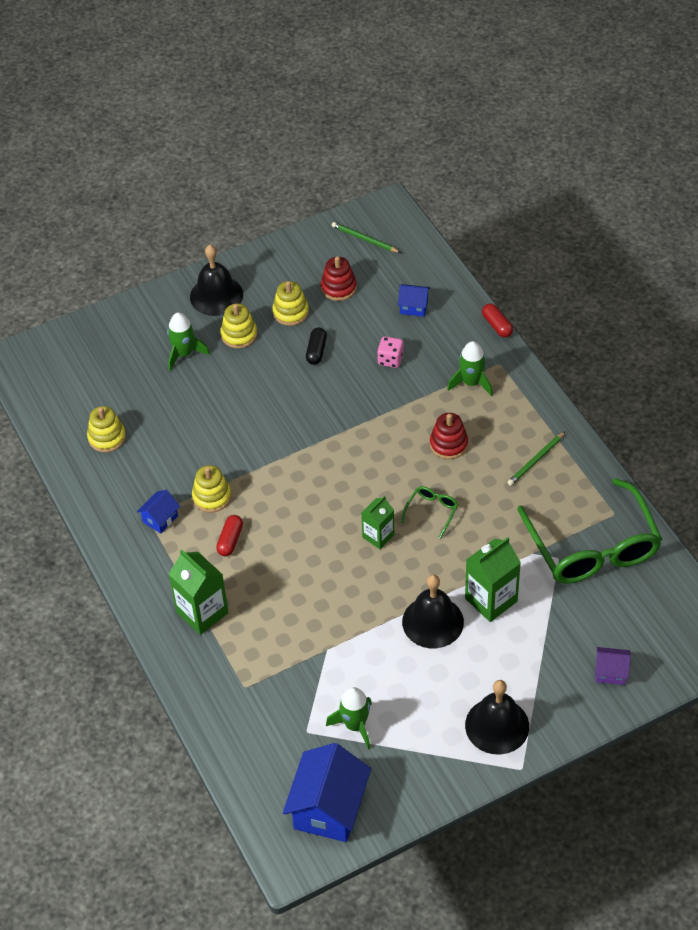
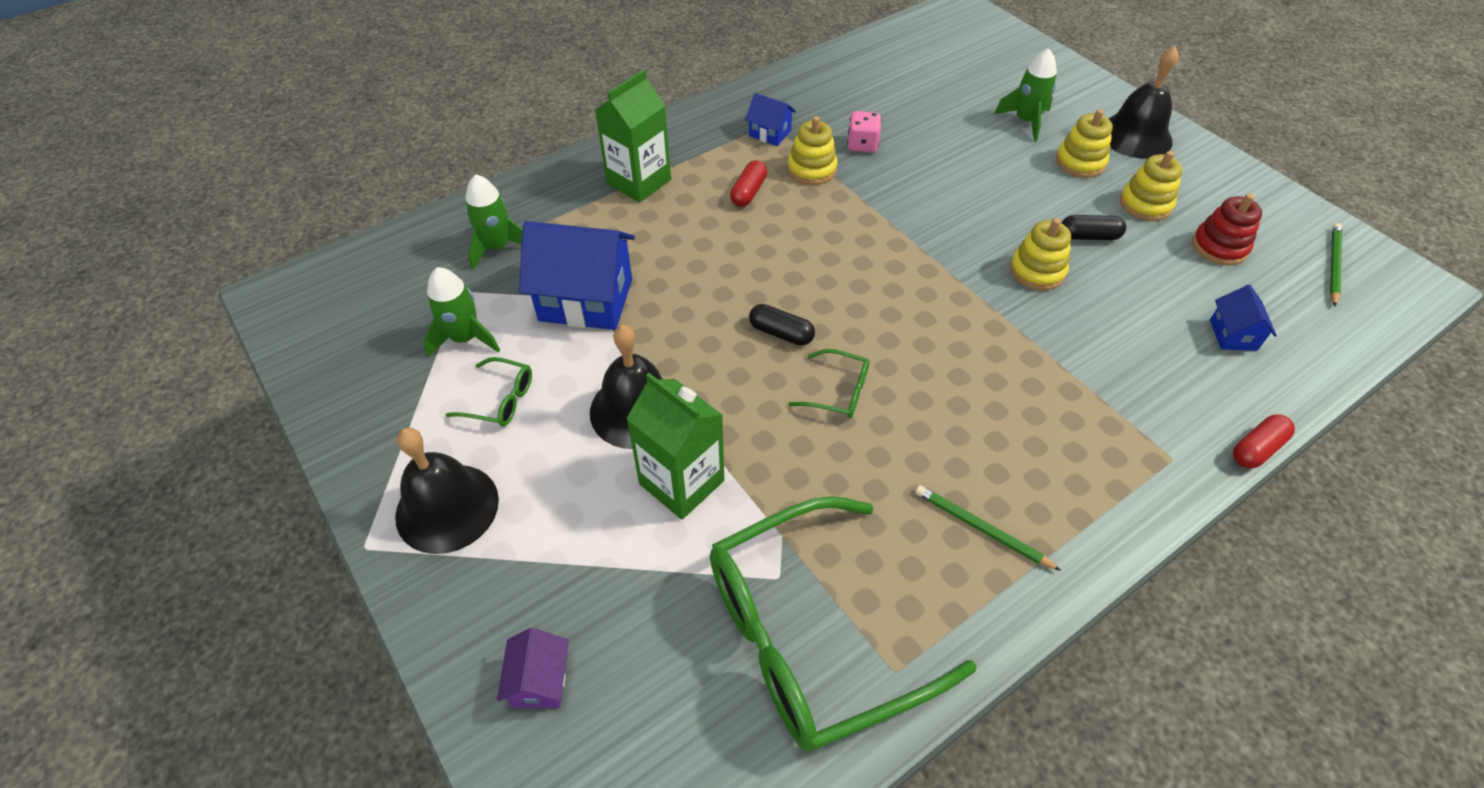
camera: 80 degrees right, 0 degrees up
yellow stacking toy [87,406,126,452] -> yellow stacking toy moved to [1010,218,1071,291]
red capsule [216,515,243,556] -> red capsule turned 75 degrees counterclockwise [730,160,767,207]
blue house [283,743,371,842] -> blue house moved to [519,221,635,330]
green carton [361,496,394,549] -> black capsule [749,304,815,345]
pink dice [377,336,404,368] -> pink dice moved to [847,111,882,152]
red stacking toy [430,413,468,459] -> none
green rocket [447,341,493,396] -> green rocket moved to [465,174,523,270]
none -> green glasses [446,357,532,426]

